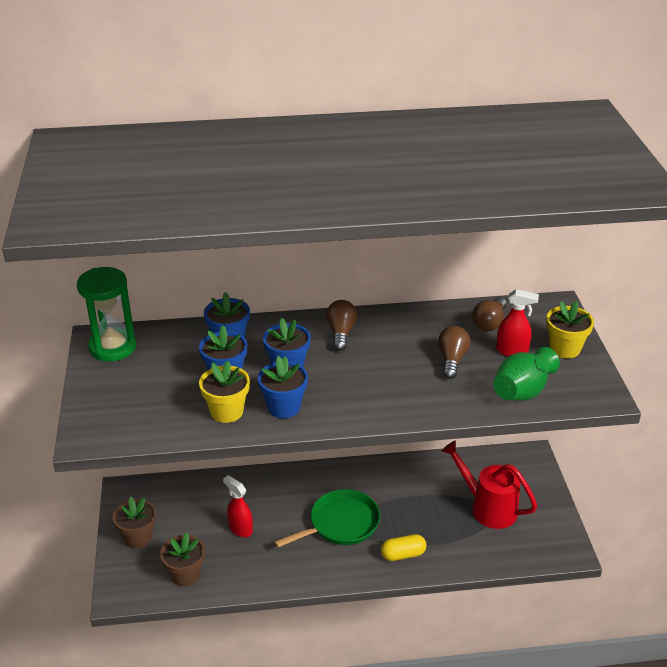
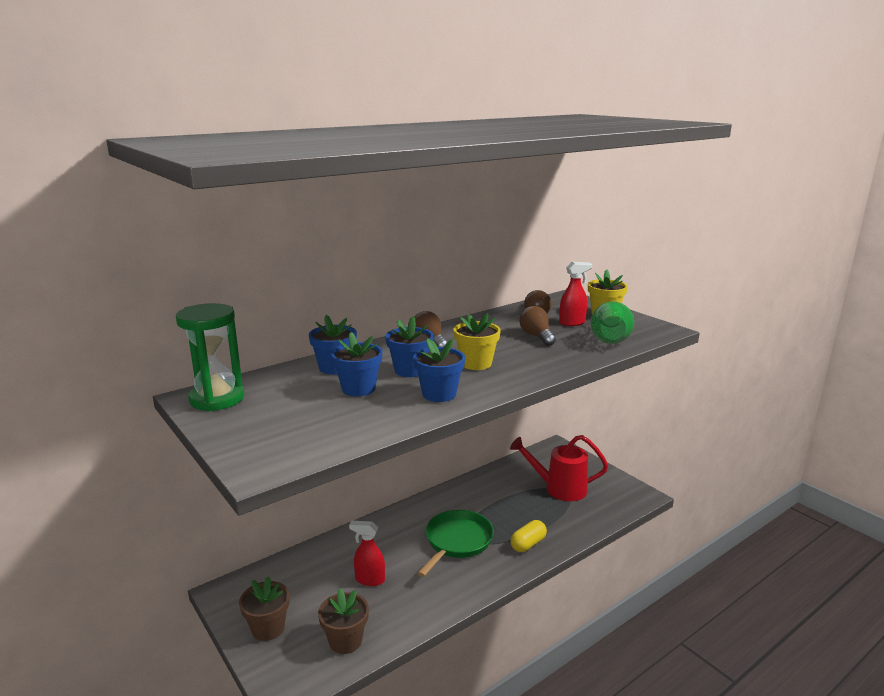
camera: 30 degrees left, 15 degrees down
yellow flower pot [199,361,250,423] -> yellow flower pot moved to [454,313,501,370]

